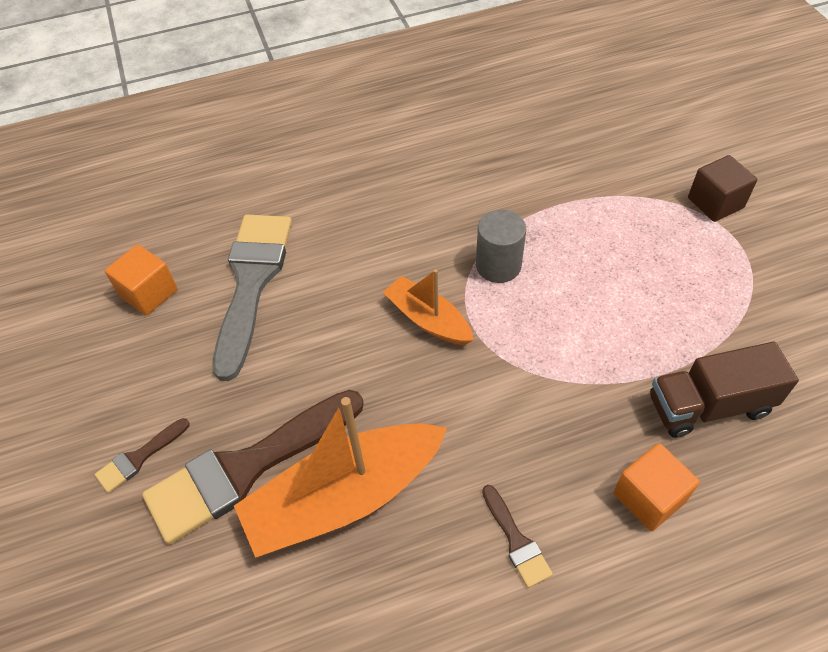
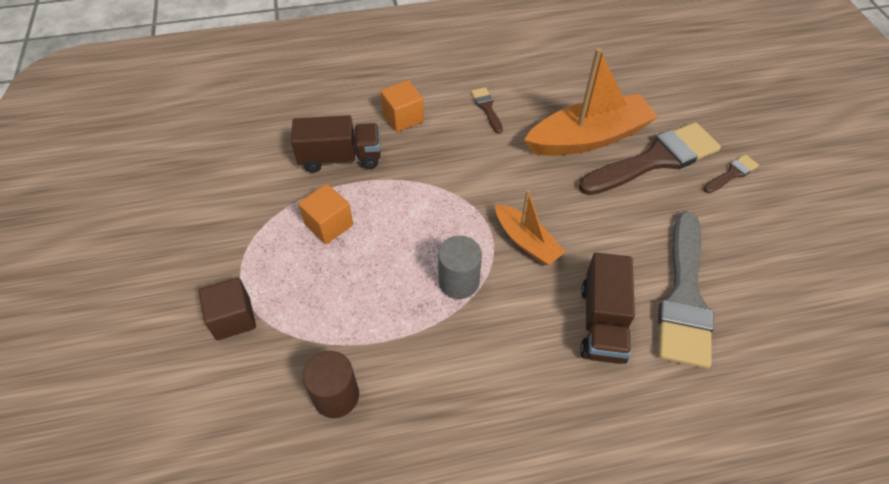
camera: 175 degrees left, 0 degrees up
orange cube [105,244,178,316] -> orange cube moved to [298,184,353,244]
none -> brown cylinder [303,351,359,418]
none -> brown truck [580,253,635,364]

